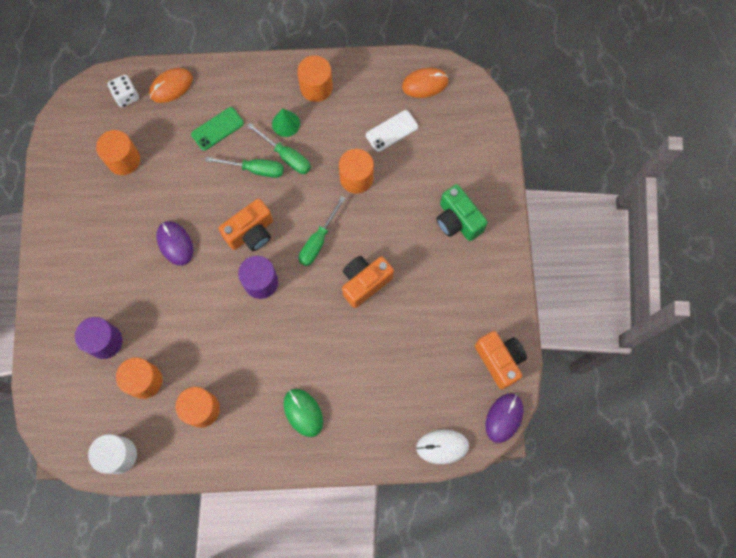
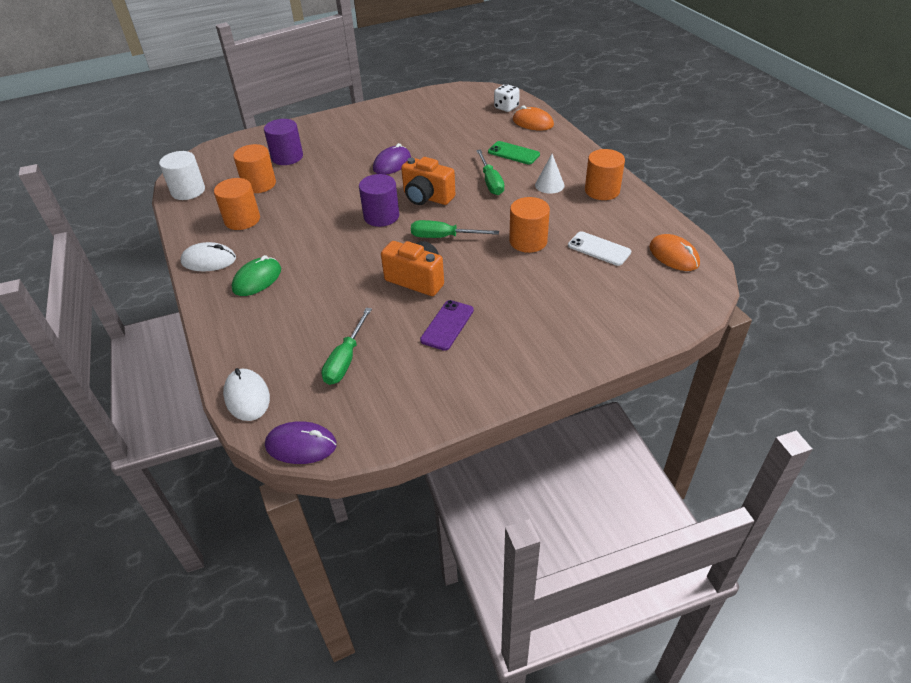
camera: 70 degrees right, 30 degrees down
orange cylinder [96,130,140,175] -> none
green screwdriver [247,123,311,174] -> green screwdriver moved to [321,308,372,385]
green cone [272,108,300,137] -> white cone [535,154,565,194]
green camera [436,184,488,241] -> none
orange camera [475,331,527,390] -> none
none -> white mouse [180,242,236,271]
none -> purple phone [420,300,474,351]

